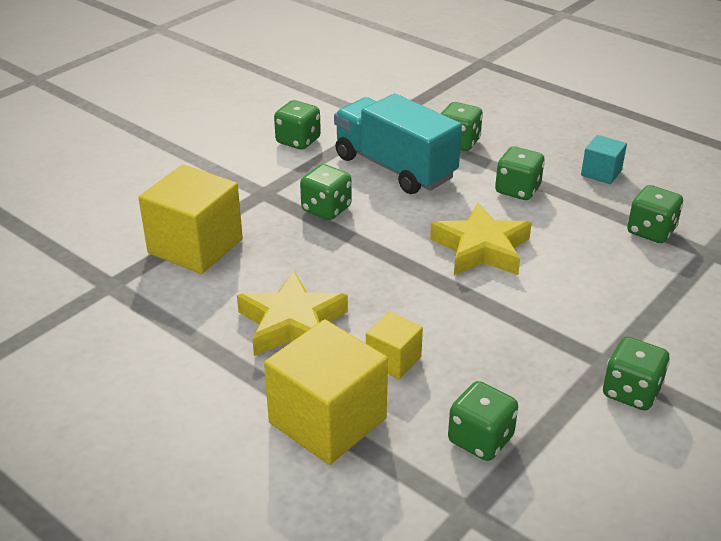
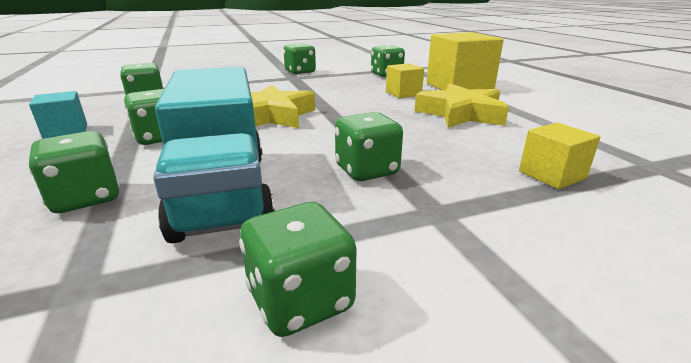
camera: 150 degrees left, 10 degrees down
yellow cube [138,165,243,274] -> yellow cube [519,123,601,189], size x0.52

